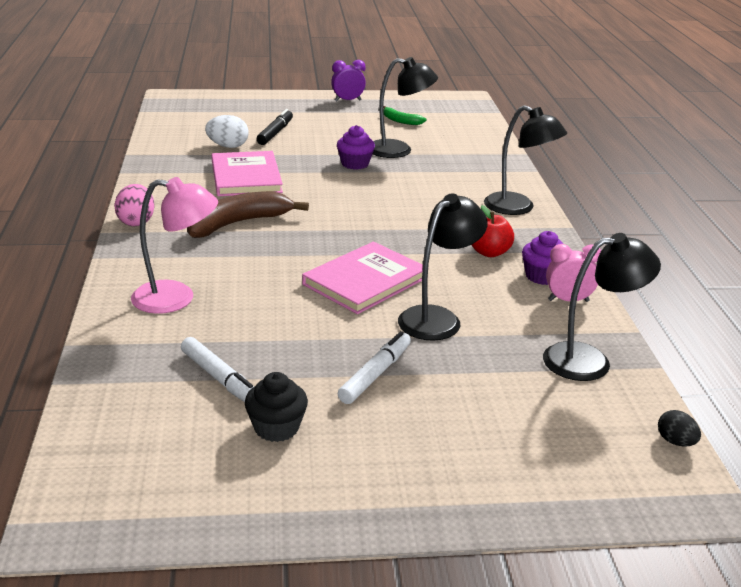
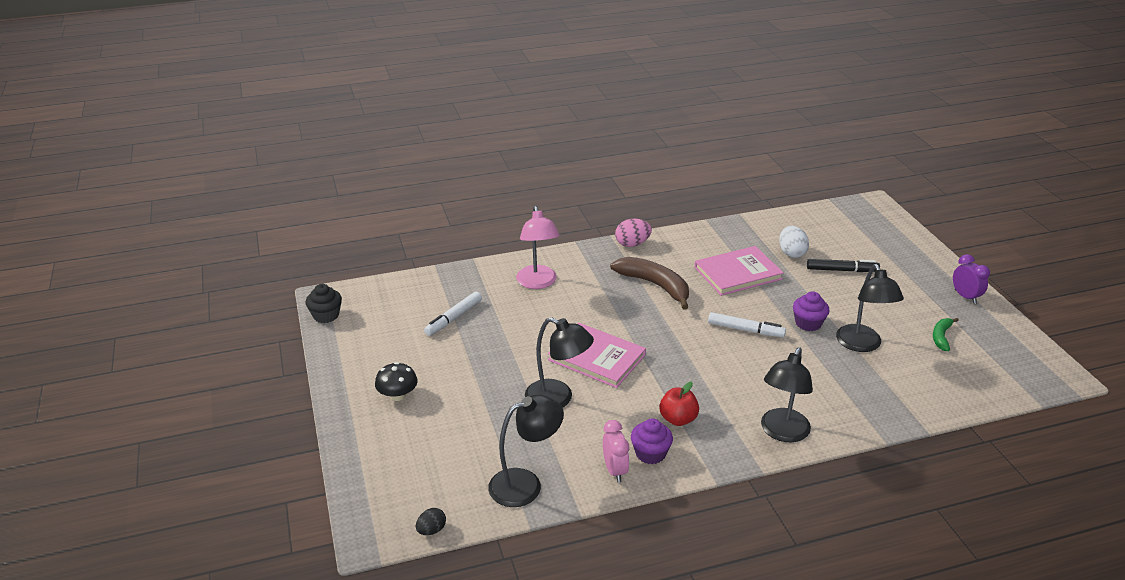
camera: 80 degrees right, 5 degrees up
black cupcake [245,372,308,442] -> black cupcake moved to [306,284,342,323]
white marker [337,331,411,404] -> white marker moved to [708,312,786,337]
black lamp [543,233,661,381] -> black lamp turned 90 degrees counterclockwise [488,395,564,507]
none -> black mushroom [375,362,418,401]

